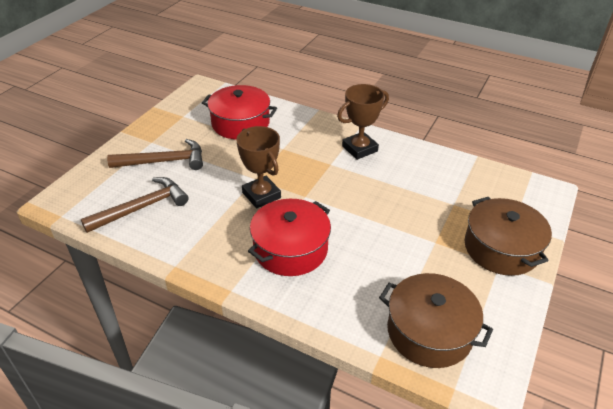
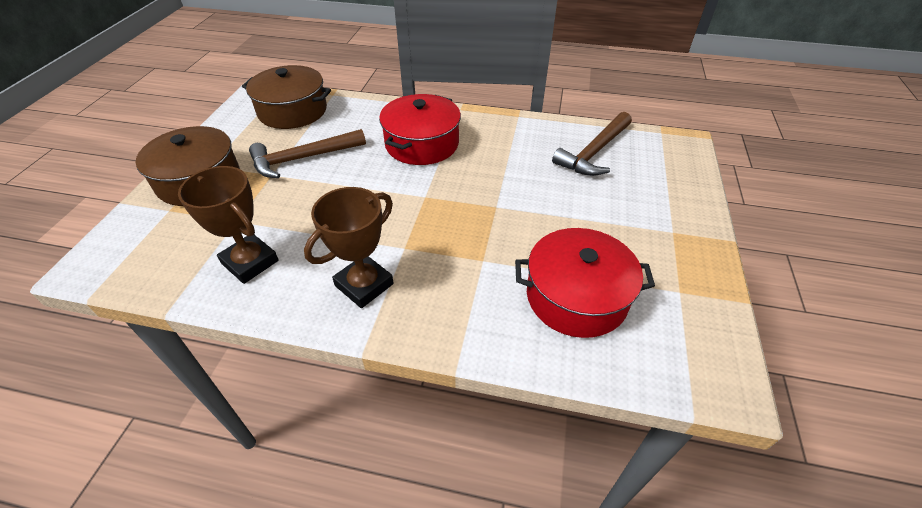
camera: 165 degrees right, 5 degrees up
brown hammer [107,139,203,170] -> brown hammer moved to [249,129,366,178]
brown trophy [236,126,281,208] -> brown trophy moved to [178,166,279,284]

